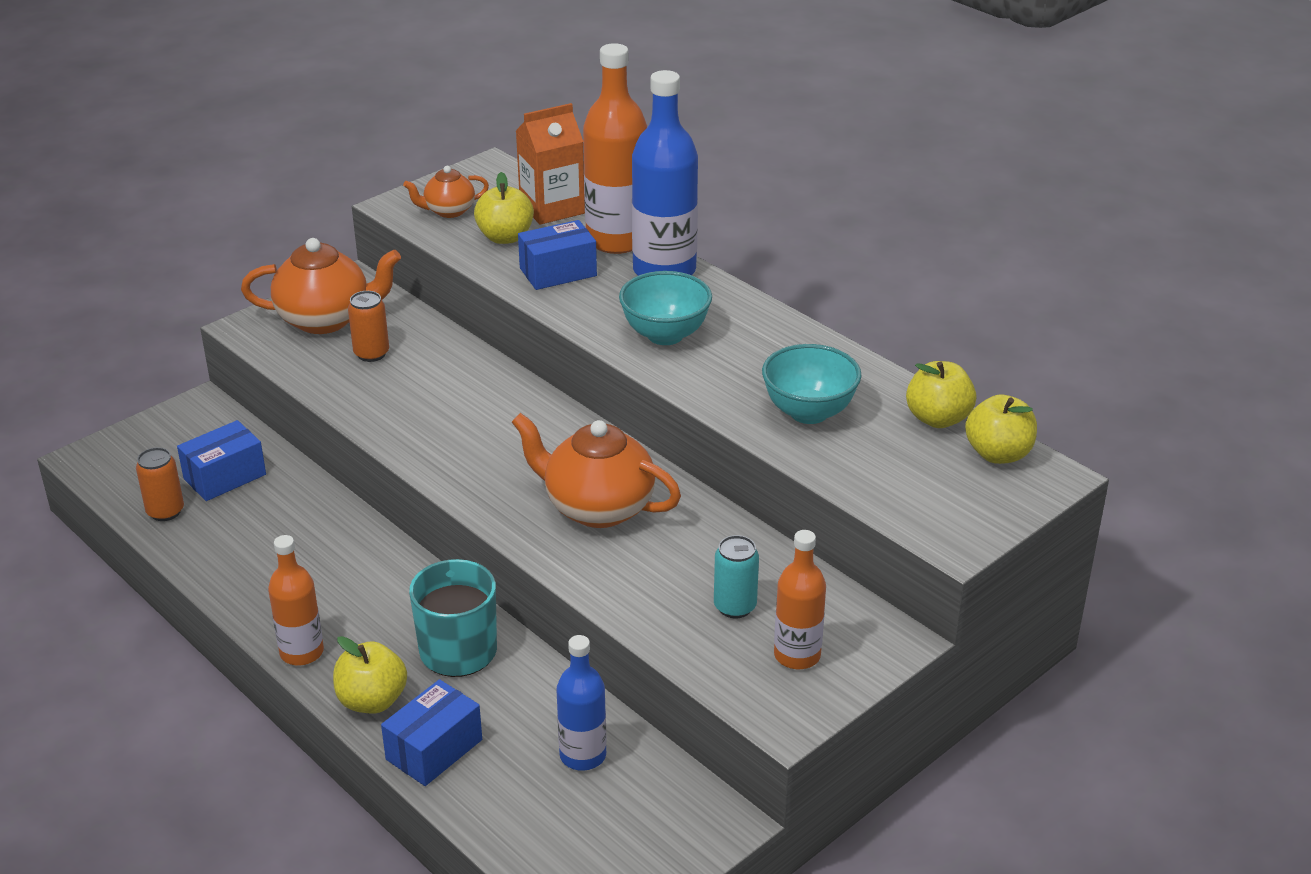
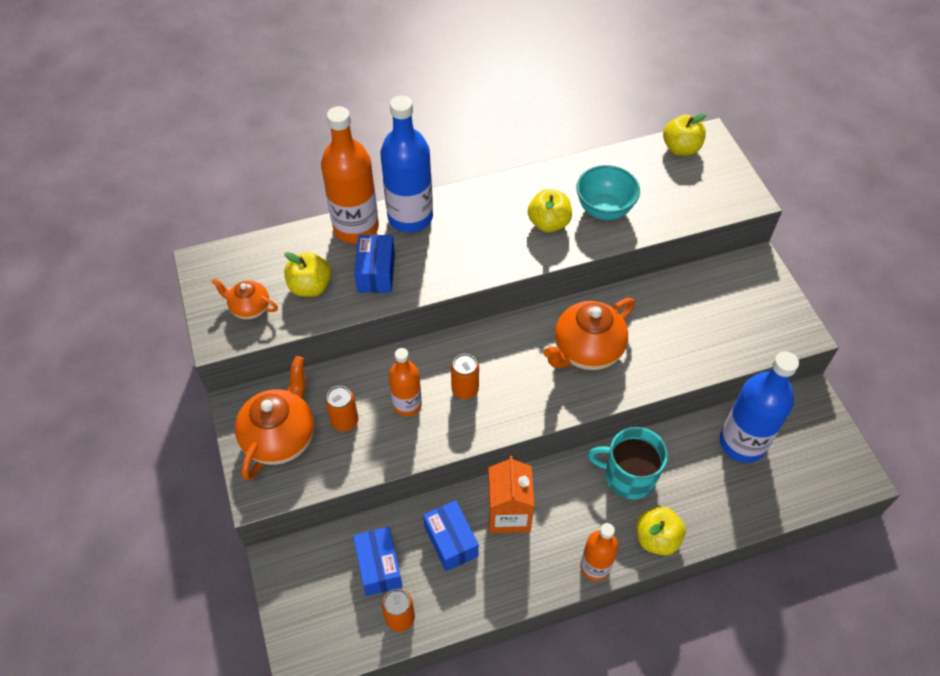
camera: 65 degrees left, 20 degrees up
blue box [381,679,482,786] -> blue box moved to [423,500,479,571]
orange teapot [403,166,489,218] -> orange teapot turned 105 degrees clockwise [212,278,278,320]
orange carton [516,103,585,225] -> orange carton moved to [488,456,534,533]
blue bottle [556,635,607,771] -> blue bottle [720,351,799,463], size x1.68
turquoise bowl [619,271,712,345] -> none
turquoise can [714,535,759,618] -> none
orange bottle [774,530,826,669] -> orange bottle moved to [389,348,422,416]
yellow apple [906,361,977,428] -> yellow apple moved to [528,189,572,232]
none -> orange can [451,354,479,399]

